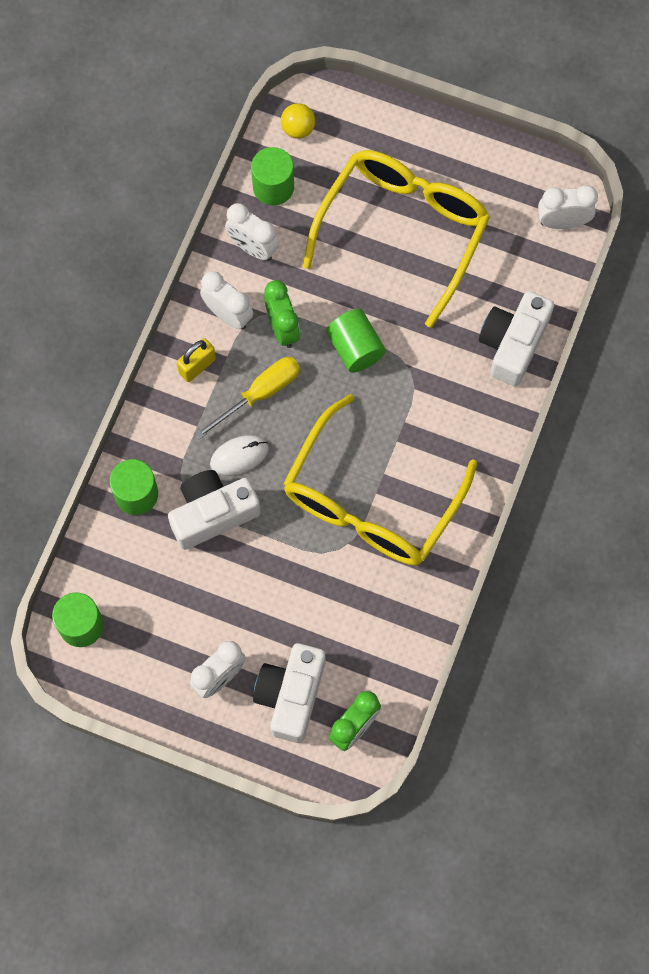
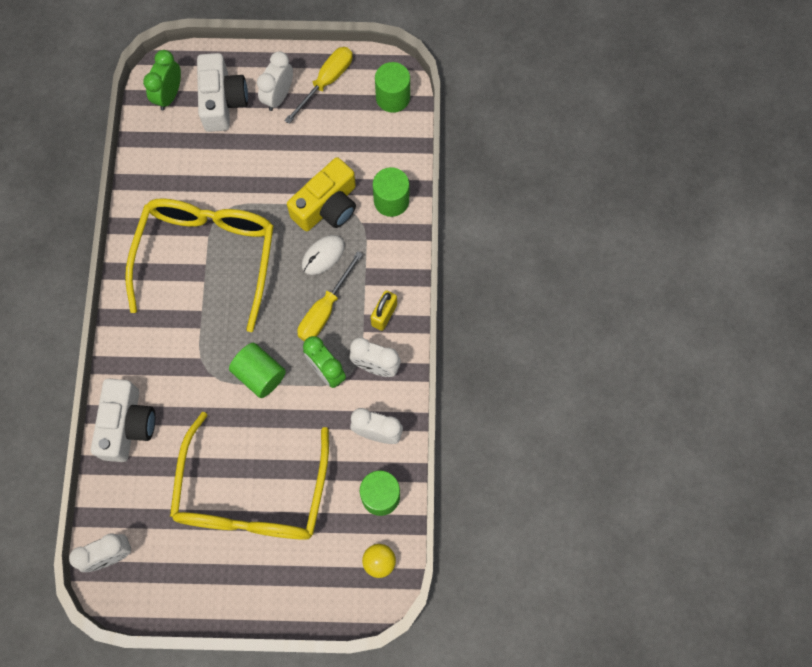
camera: 160 degrees right, 0 degrees up
white camera [168,470,261,550] -> yellow camera [287,157,356,231]
none -> yellow screwdriver [284,47,353,124]

